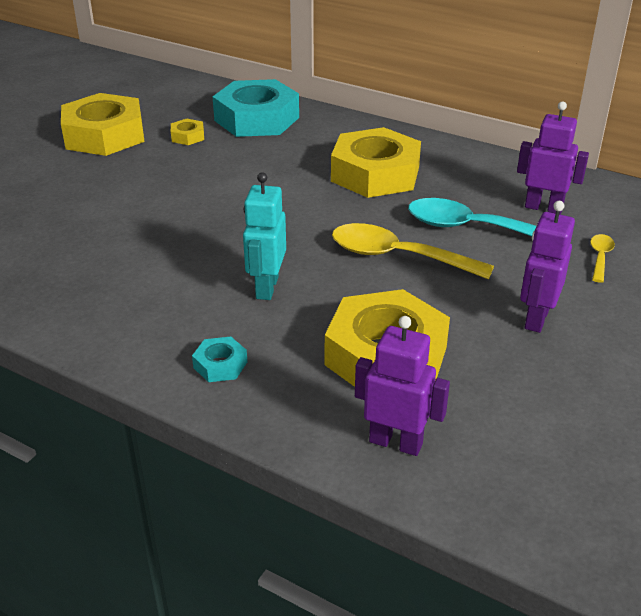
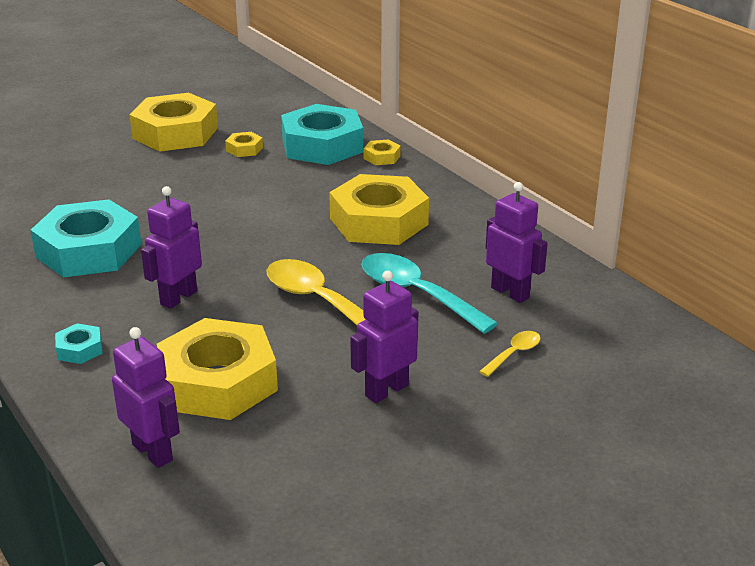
camera: 25 degrees right, 5 degrees down
turquoise robot [243,172,286,300] -> purple robot [141,186,202,309]
none -> turquoise nut [30,199,141,277]
none -> yellow nut [363,140,401,165]

